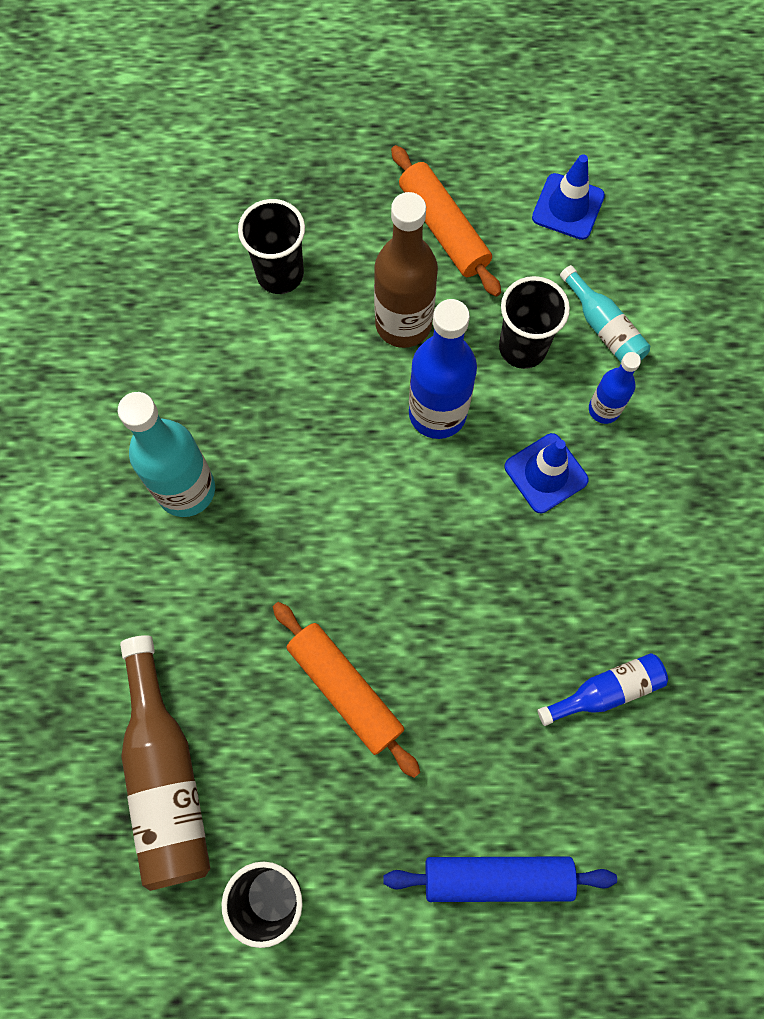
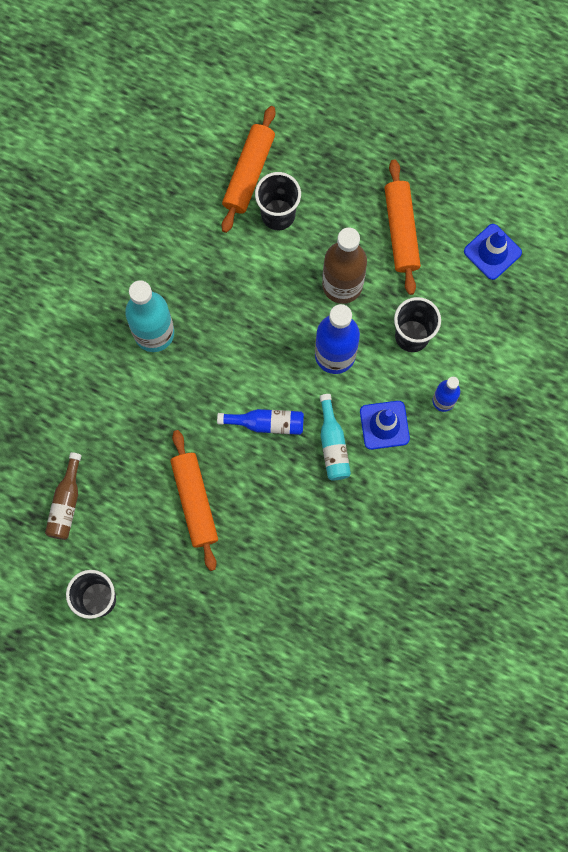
camera: 25 degrees right, 5 degrees up
brown bottle [120,635,211,891] -> brown bottle [45,452,81,540], size x0.56
blue rolling pin [383,856,617,902] -> none
blue bottle [537,653,668,726] -> blue bottle moved to [217,409,304,435]
turquoise bottle [560,265,650,362] -> turquoise bottle moved to [320,394,351,480]
none -> orange rolling pin [222,106,276,233]

